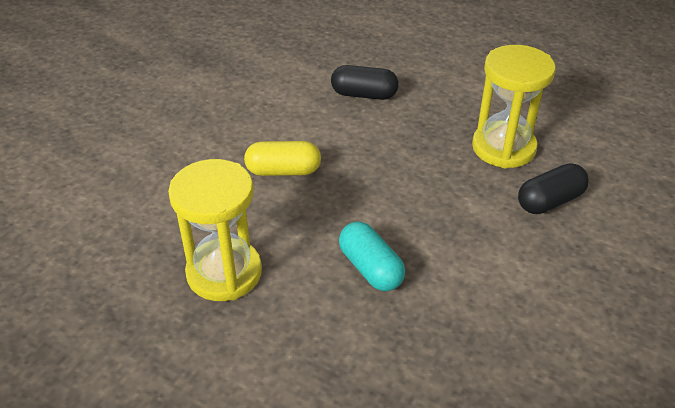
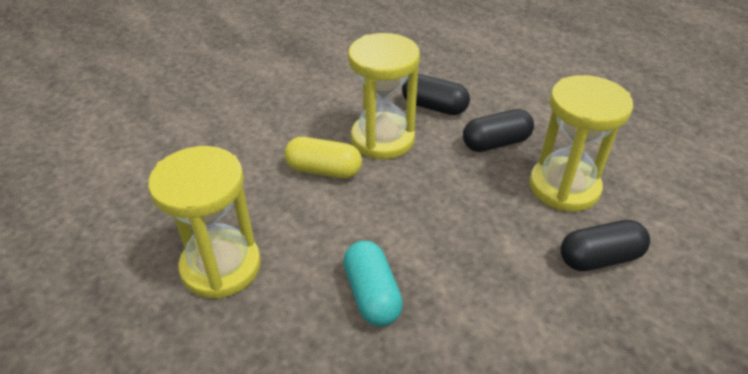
camera: 15 degrees right, 0 degrees up
none -> yellow hourglass [348,33,420,159]
none -> black capsule [463,109,534,152]

